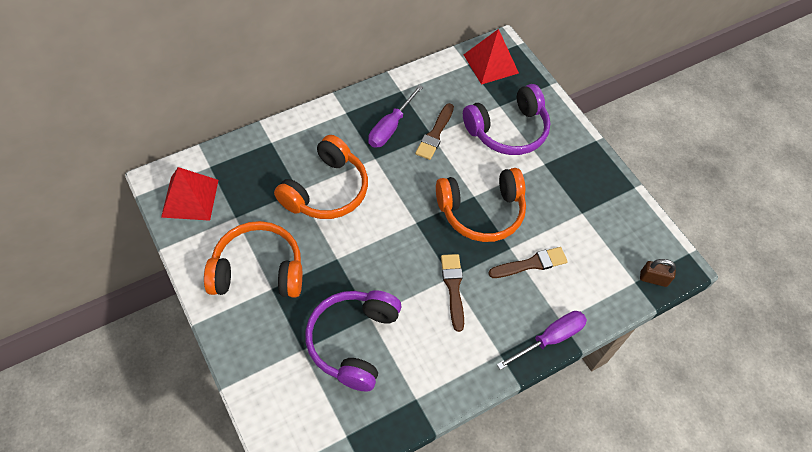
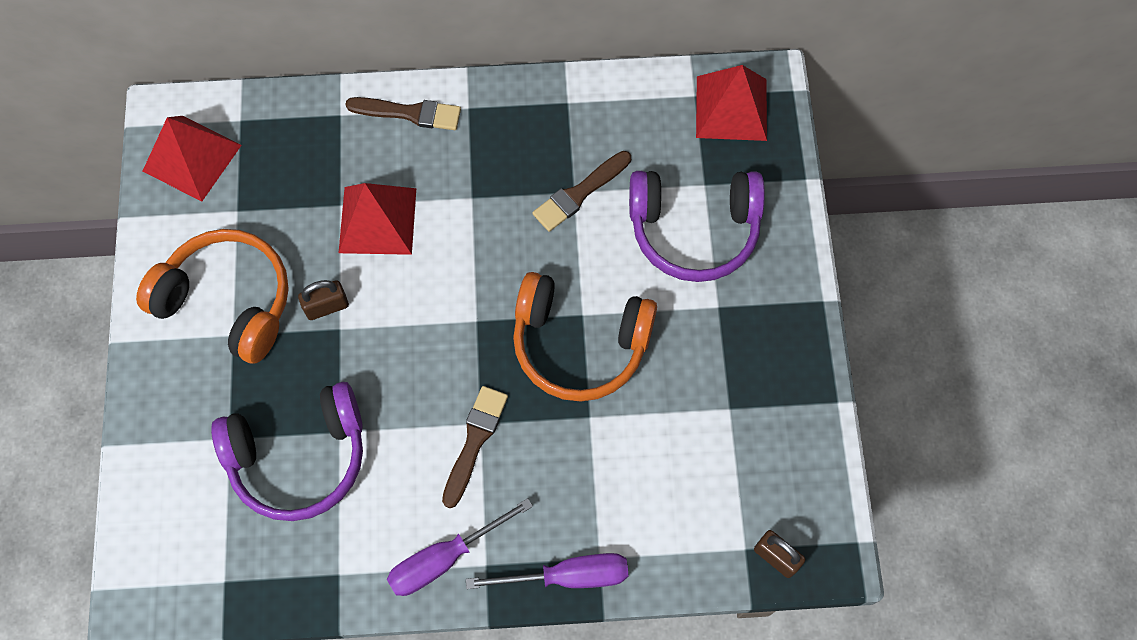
camera: 30 degrees right, 10 degrees up
orange headphones [274,135,368,219] -> red pyramid [339,183,416,255]
purple headphones [305,290,401,391] -> purple headphones turned 150 degrees counterclockwise [211,382,363,521]
purple screwdriver [368,85,423,148] -> purple screwdriver moved to [387,498,533,596]
brown brush [488,247,568,278] -> brown brush moved to [345,97,461,130]
none -> brown padlock [298,280,349,320]

